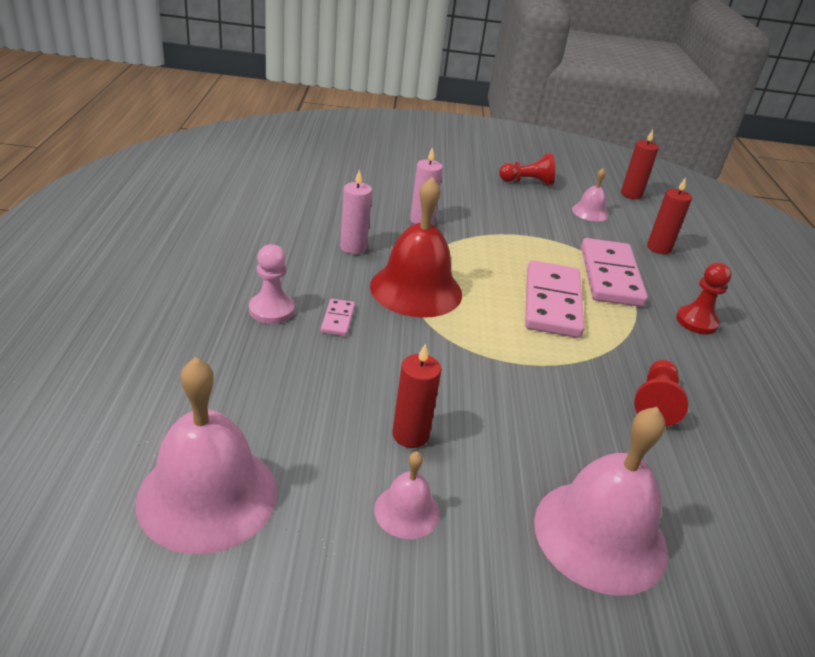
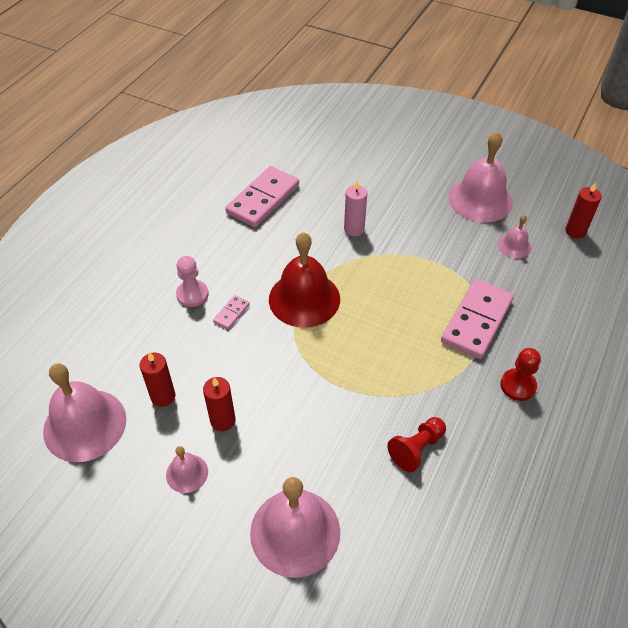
camera: 30 degrees right, 15 degrees up
pink candle [340,169,372,254] -> none
red pawn [499,153,555,185] -> pink bell [448,131,513,223]
pink domino [525,260,584,338] -> pink domino moved to [225,166,299,227]
red candle [647,177,692,254] -> red candle moved to [140,352,175,407]

